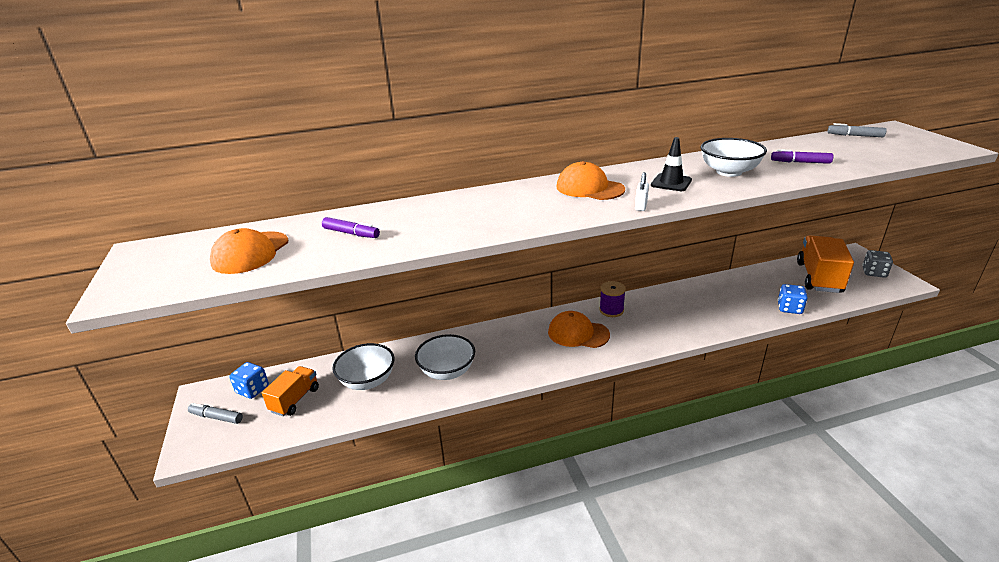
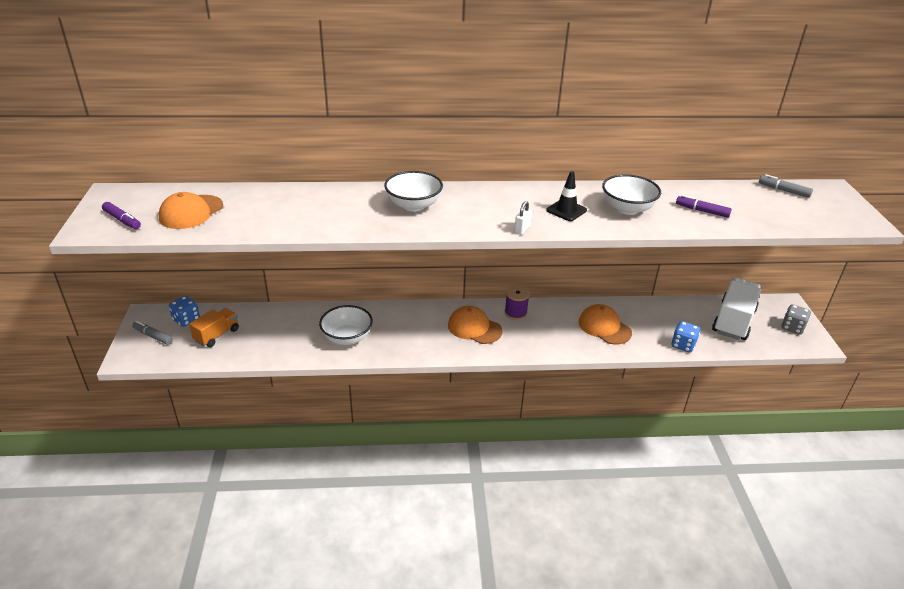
camera: 10 degrees right, 5 degrees up
purple marker [322,217,380,238] -> purple marker moved to [102,202,141,229]
white bowl [332,343,394,390] -> white bowl moved to [384,171,443,211]
orange cap [556,161,625,200] -> orange cap moved to [578,304,632,344]
orange truck [797,235,854,293] -> white truck [712,278,761,340]

